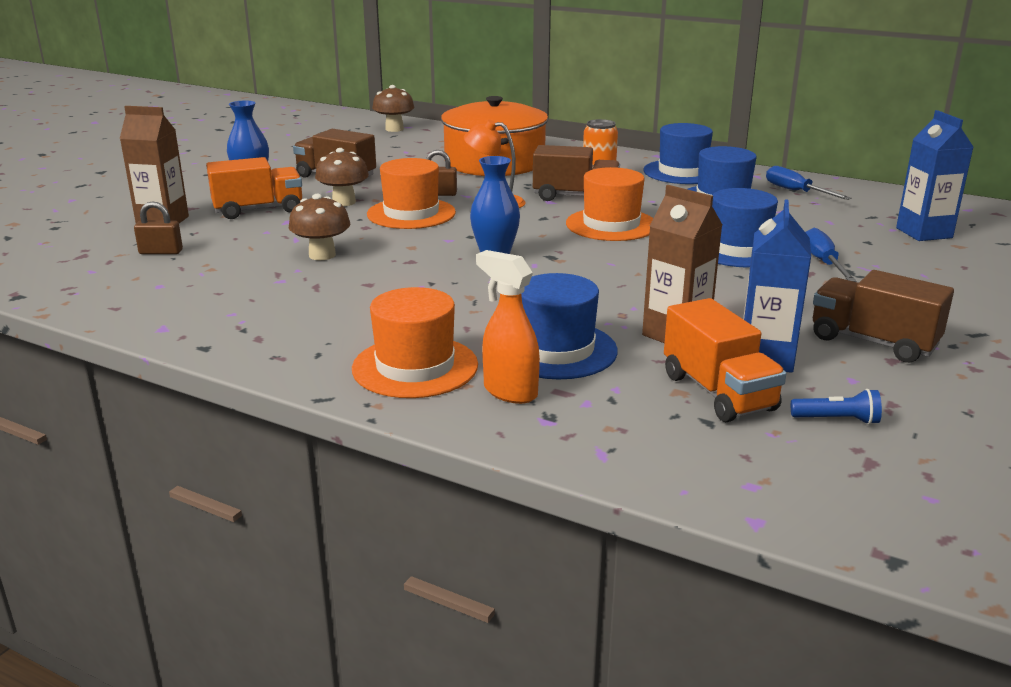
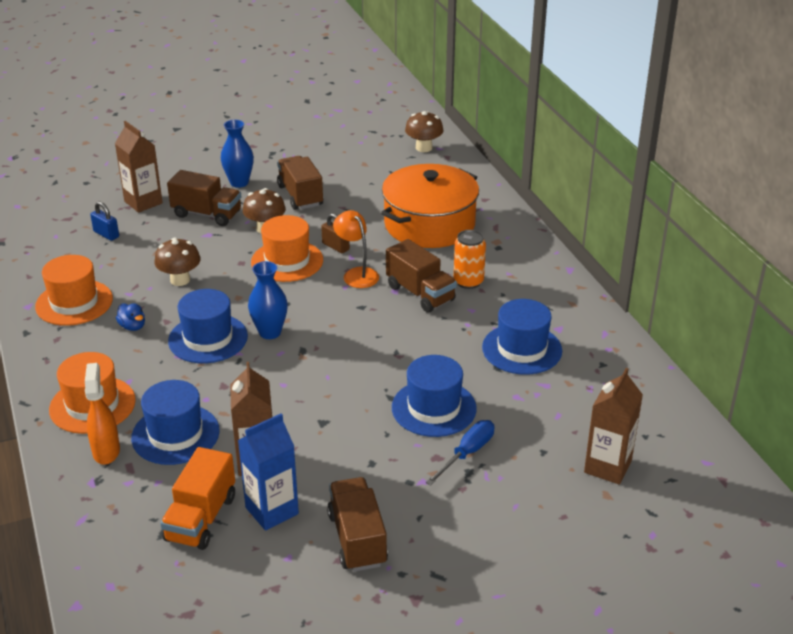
camera: 40 degrees right, 10 degrees up
brown padlock [134,201,183,254] -> blue padlock [90,201,119,241]
orange truck [206,157,302,219] -> brown truck [167,170,241,226]
orange hat [566,167,653,241] -> orange hat moved to [35,255,113,326]
blue hat [643,123,713,184] -> blue hat moved to [168,289,248,363]
blue screwdriver [766,166,851,200] -> none
blue flashlight [791,389,882,425] -> none
blue carton [896,110,974,241] -> brown carton [584,368,643,485]
none -> blue duck [116,303,145,331]

